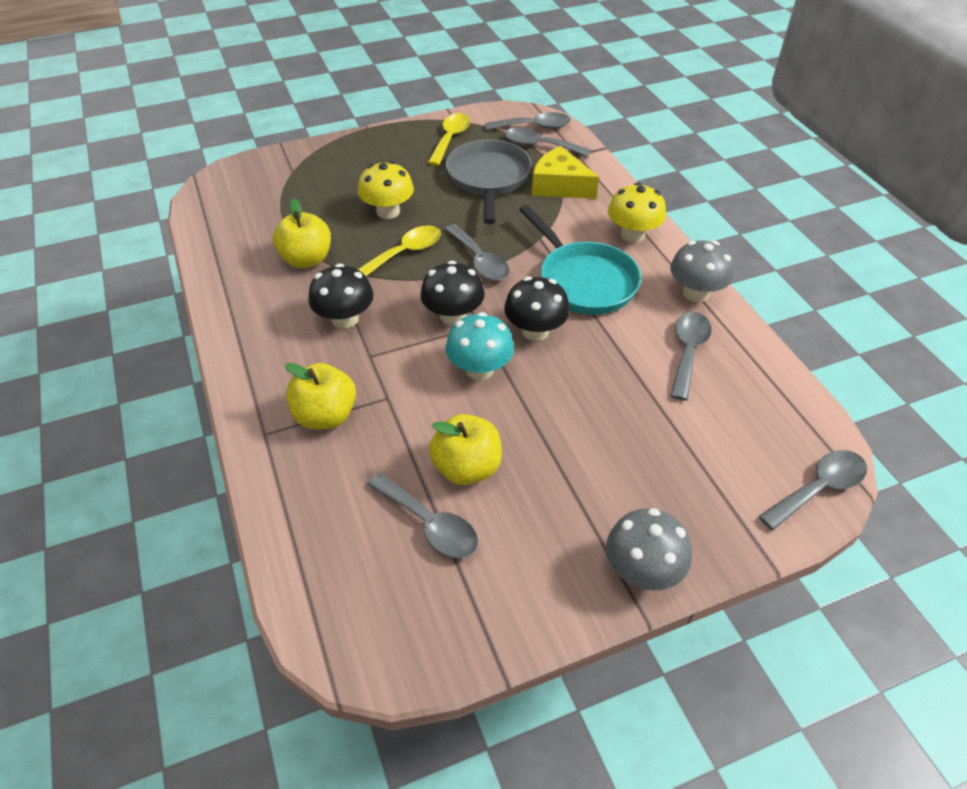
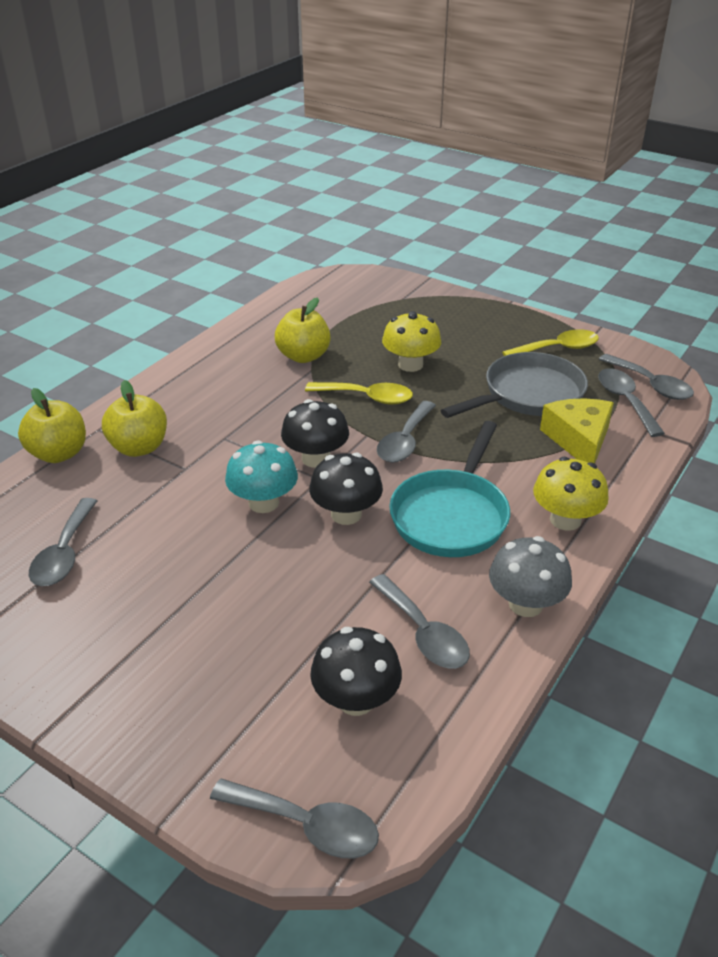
camera: 55 degrees right, 10 degrees down
black mushroom [308,263,374,329] -> black mushroom moved to [310,627,402,716]
yellow apple [429,414,502,485] -> yellow apple moved to [18,388,86,463]
grey mushroom [606,508,692,591] -> none
grey spoon [671,312,712,401] -> grey spoon turned 75 degrees clockwise [369,574,470,669]

